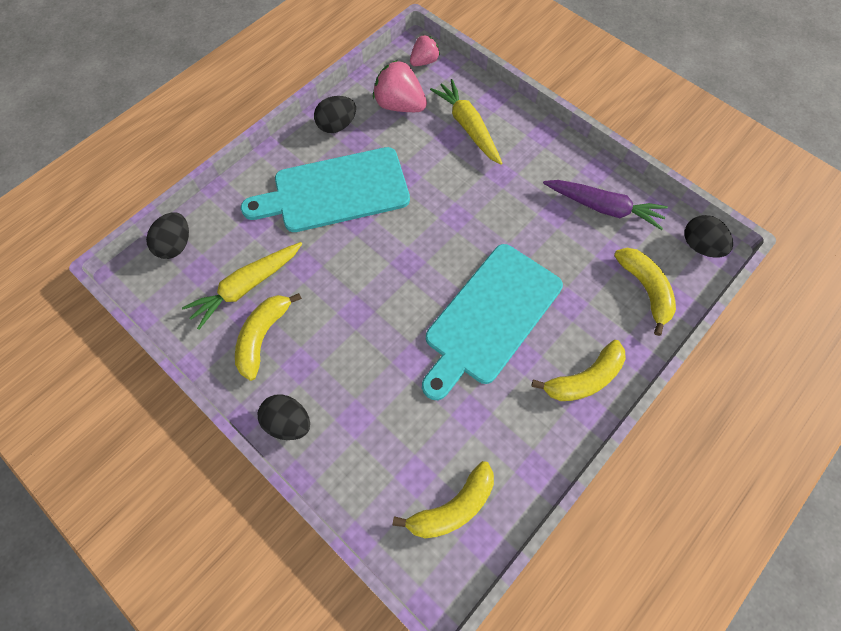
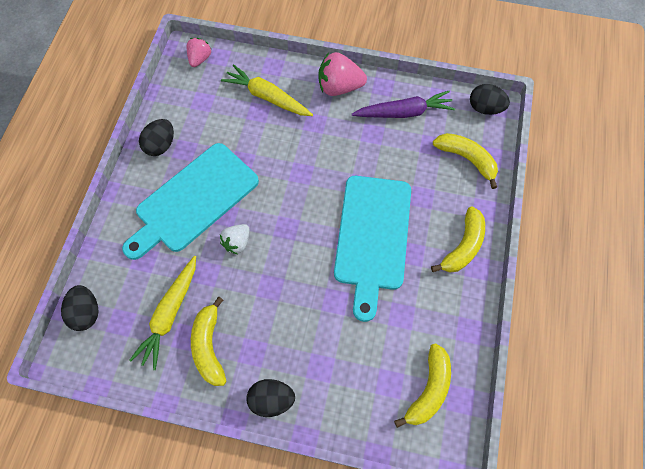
camera: 30 degrees left, 0 degrees up
pink strawberry [373,60,427,112] -> pink strawberry moved to [318,52,367,96]
none -> white strawberry [220,224,250,254]

